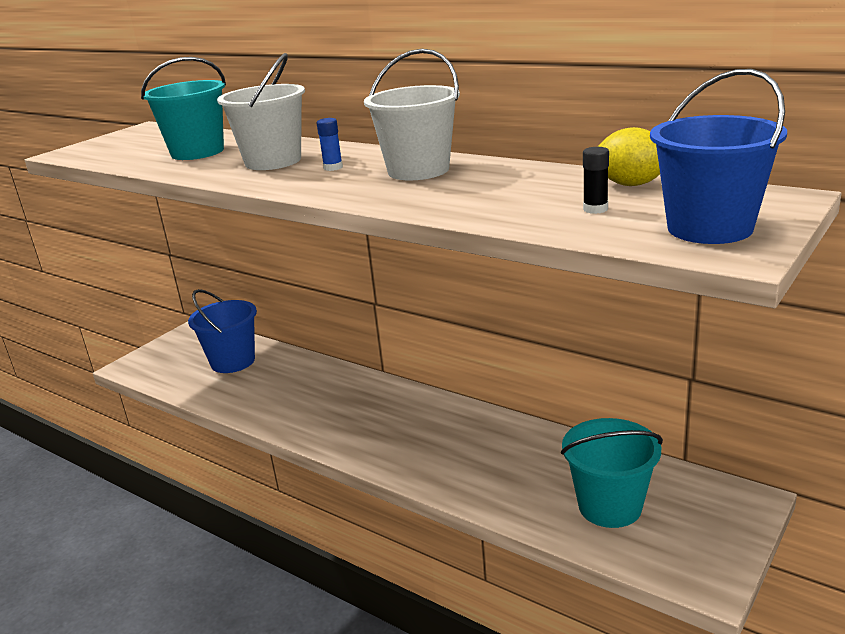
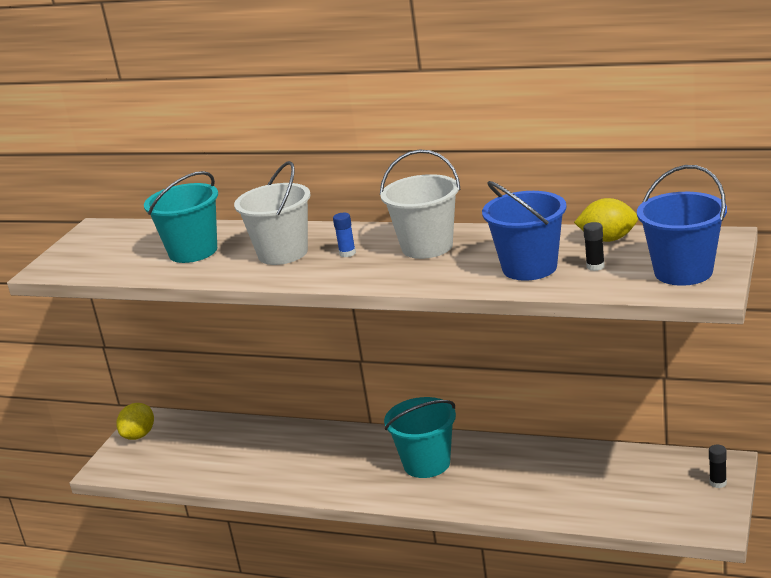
camera: 15 degrees left, 0 degrees up
blue bucket [188,289,257,373] -> blue bucket moved to [482,181,567,281]
turquoise bucket [561,418,663,528] -> turquoise bucket moved to [384,397,456,478]
none -> yellow lemon [116,403,154,440]
none -> black glue stick [709,445,727,488]

